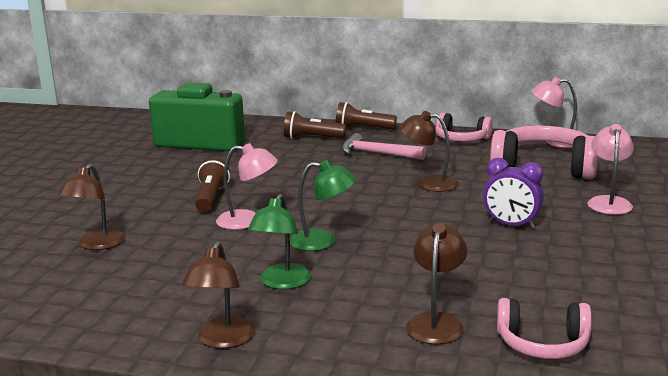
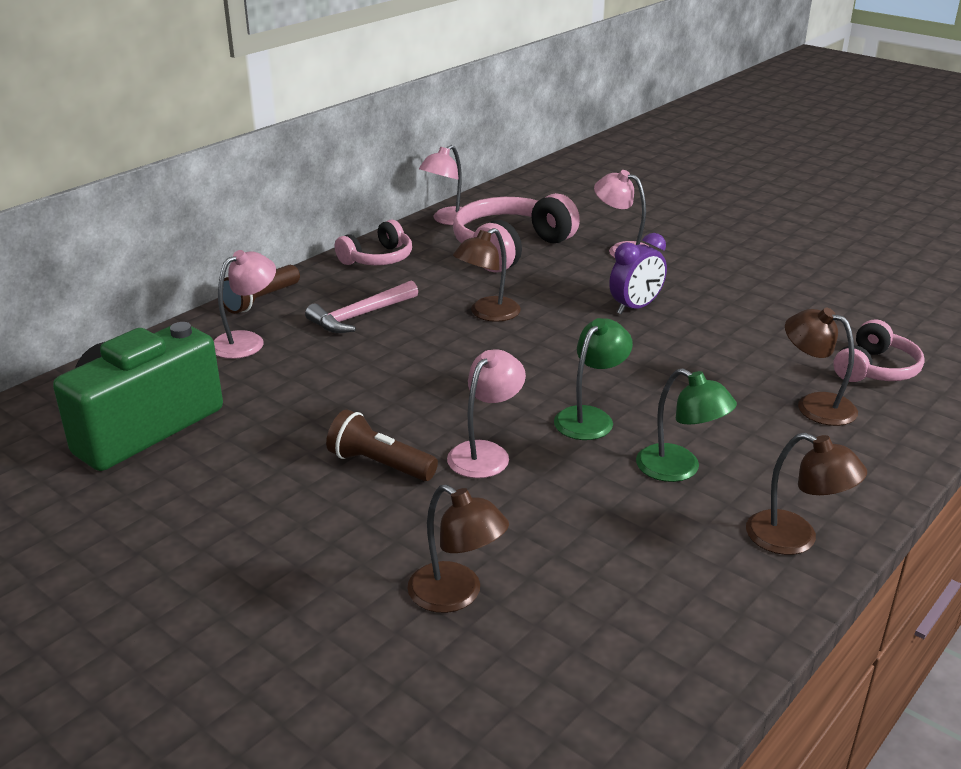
camera: 65 degrees left, 10 degrees up
brown flashlight [284,111,346,139] -> pink lamp [214,250,276,359]

